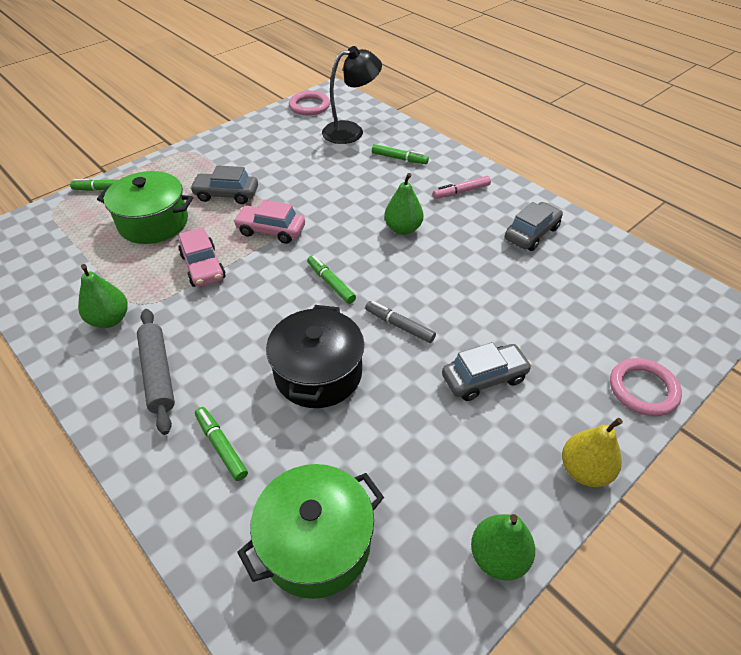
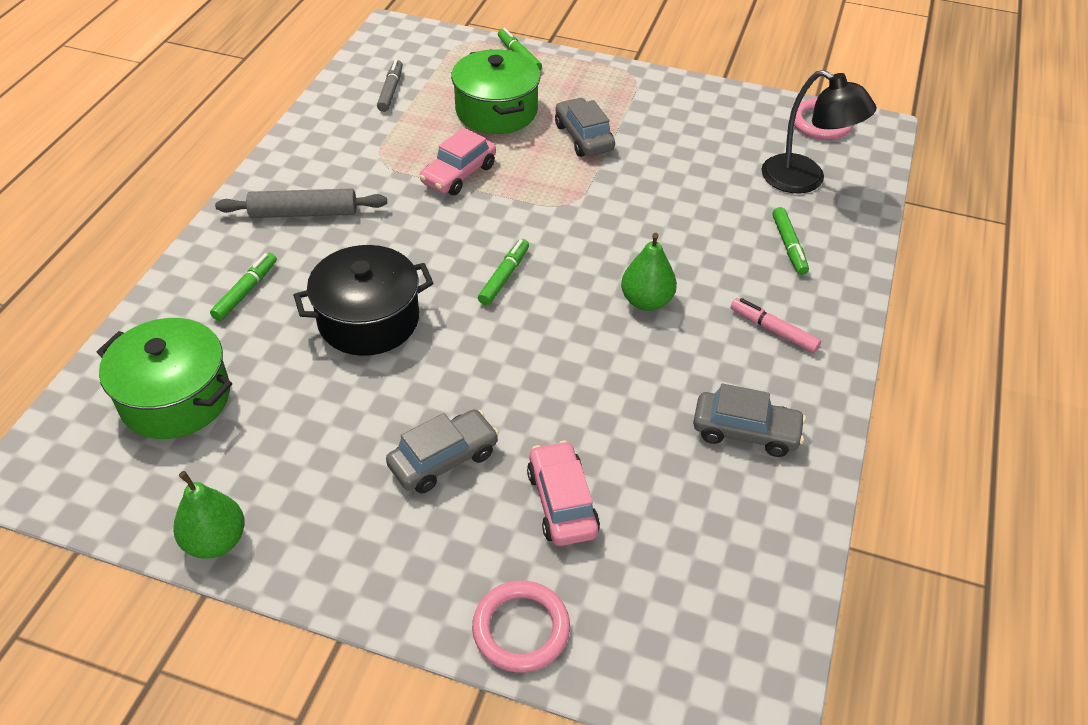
camera: 60 degrees right, 0 degrees up
green pear [78,264,128,328] -> none
grey rolling pin [137,309,175,435] -> grey rolling pin turned 45 degrees clockwise [215,189,387,218]
pink car [233,200,305,244] -> pink car moved to [527,441,600,546]
grey marker [365,301,436,343] -> grey marker moved to [377,59,403,112]
grey car [442,342,532,401] -> grey car turned 75 degrees counterclockwise [386,409,499,493]
yellow pear [562,418,623,487] -> none

